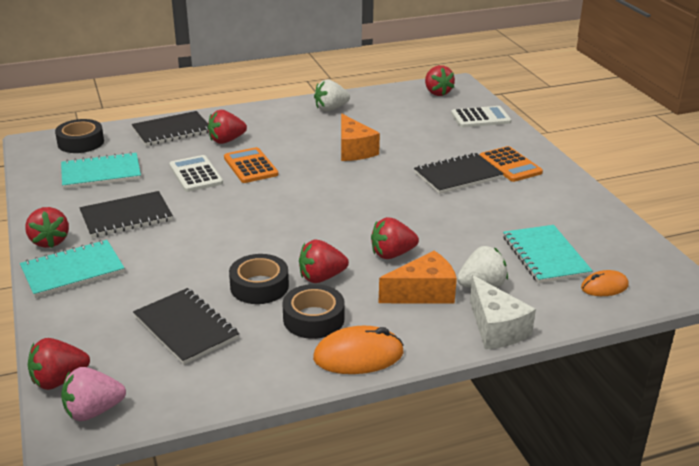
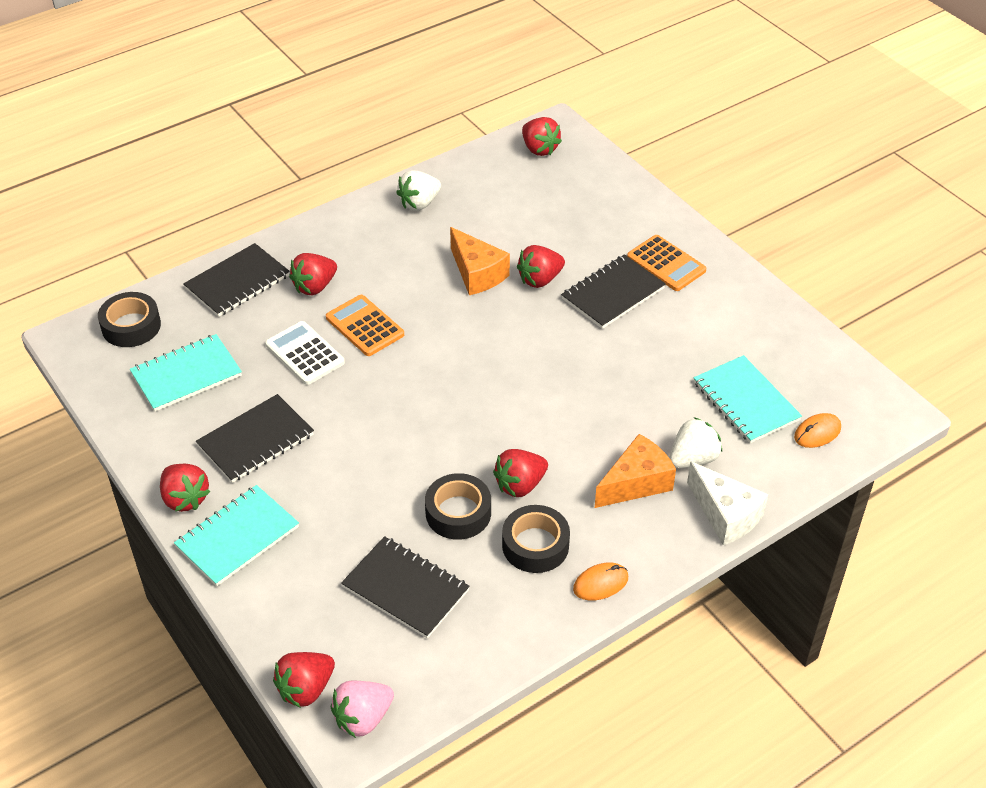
camera: 15 degrees left, 15 degrees up
orange mouse [313,326,404,374] -> orange mouse [573,563,628,601], size x0.62
red strawberry [371,217,419,259] -> red strawberry moved to [517,245,565,288]
white calculator [451,106,511,128] -> none

